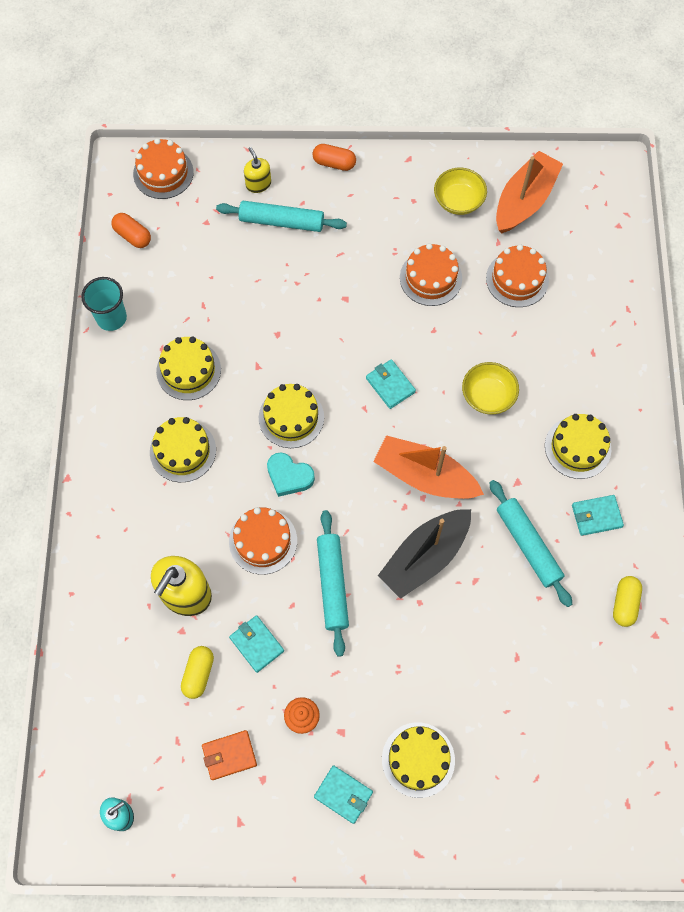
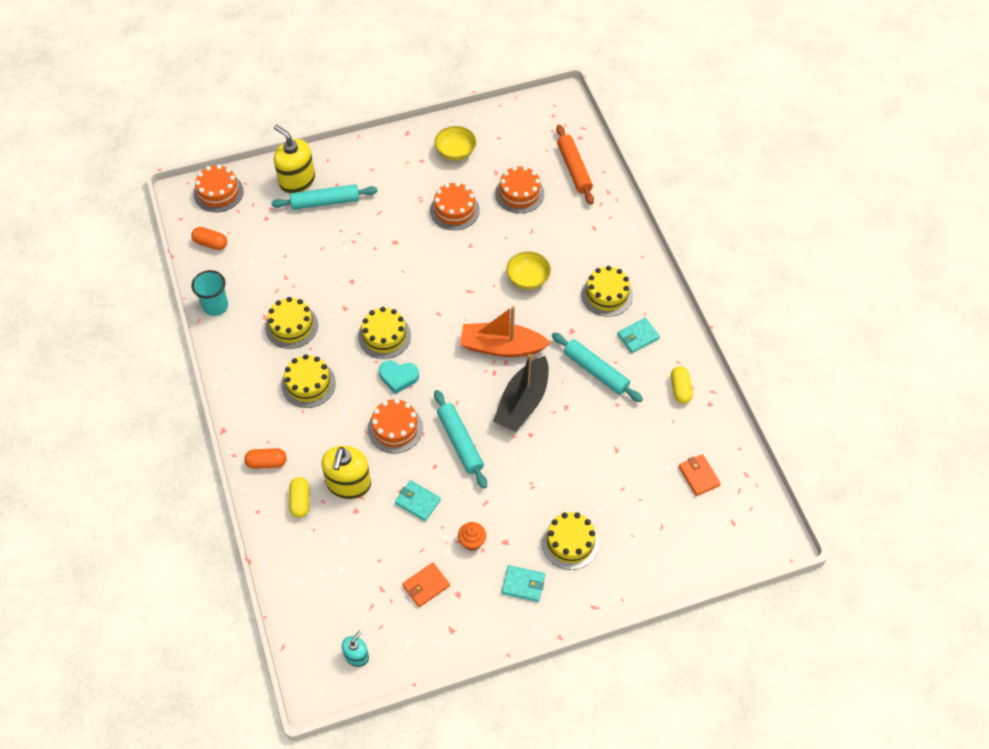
camera: 20 degrees left, 10 degrees down
yellow capsule [181,646,214,699] -> yellow capsule moved to [289,477,309,518]
yellow soap dispenser [244,147,271,193] -> yellow soap dispenser [274,124,315,193], size x1.83
orange capsule [312,144,356,171] -> orange capsule moved to [244,448,287,469]
turquoise wallet [366,359,416,409] -> none
orange boat [496,151,563,234] -> none
none -> orange rolling pin [556,125,594,205]
none -> orange wallet [678,454,721,496]

